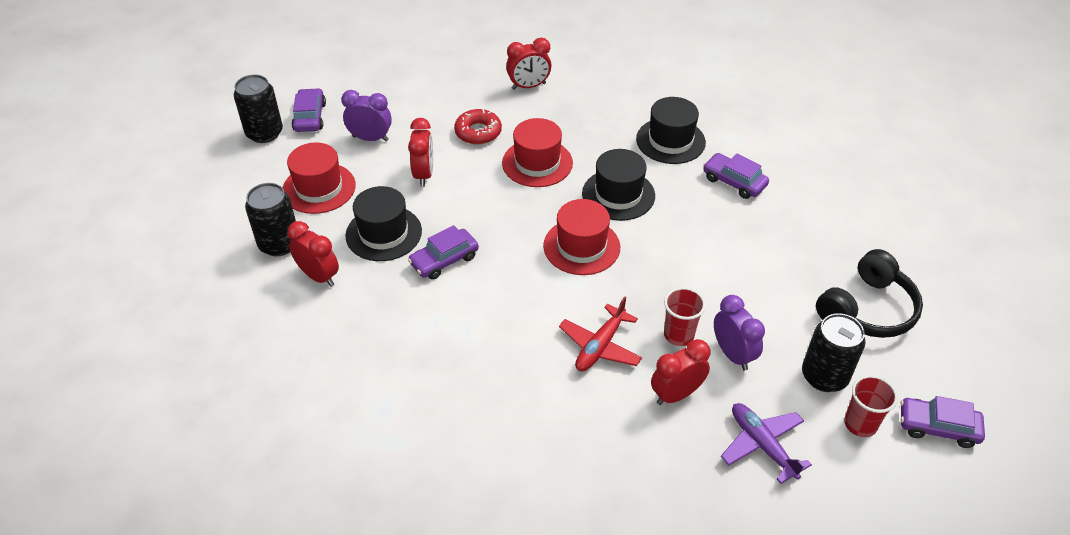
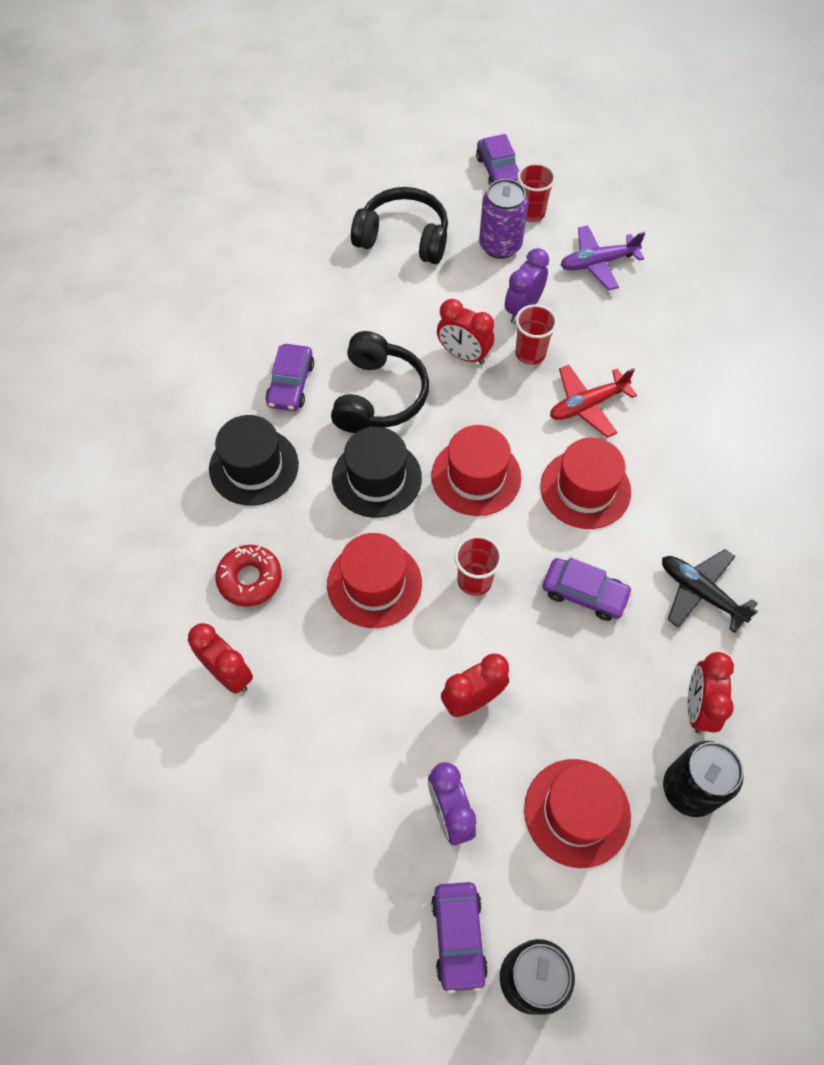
camera: 120 degrees left, 15 degrees up
purple car [292,88,326,132] -> purple car turned 60 degrees counterclockwise [431,882,488,994]
black hat [345,186,422,261] -> none
red donut [454,109,502,145] -> red donut moved to [215,545,282,607]
red plane [559,296,642,371] -> red plane turned 150 degrees clockwise [550,365,637,438]
red clock [651,339,711,405] -> red clock moved to [437,299,494,364]
purple plane [721,403,812,484] -> purple plane turned 45 degrees clockwise [560,225,645,290]
black can [802,313,866,392] -> purple can [479,179,528,259]
none -> black headphones [331,331,429,433]
none -> red cup [454,535,502,596]
none -> red hat [540,438,631,529]
none -> black plane [662,549,758,633]

